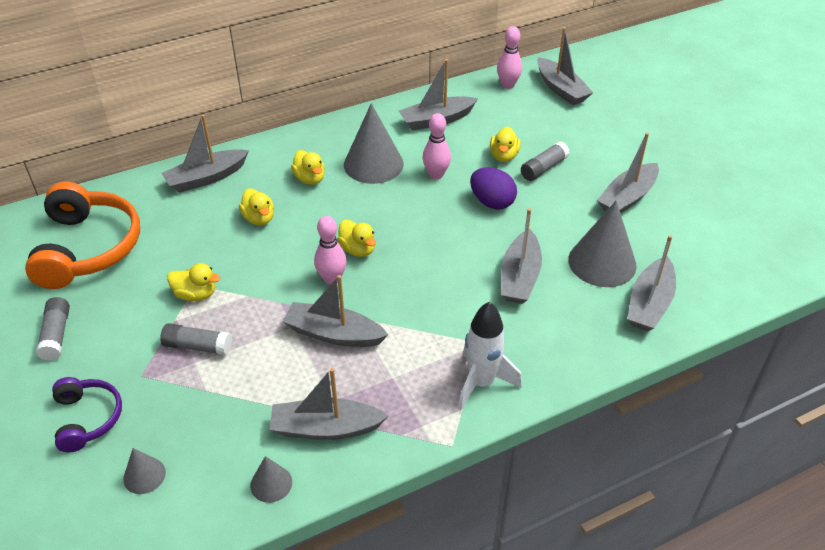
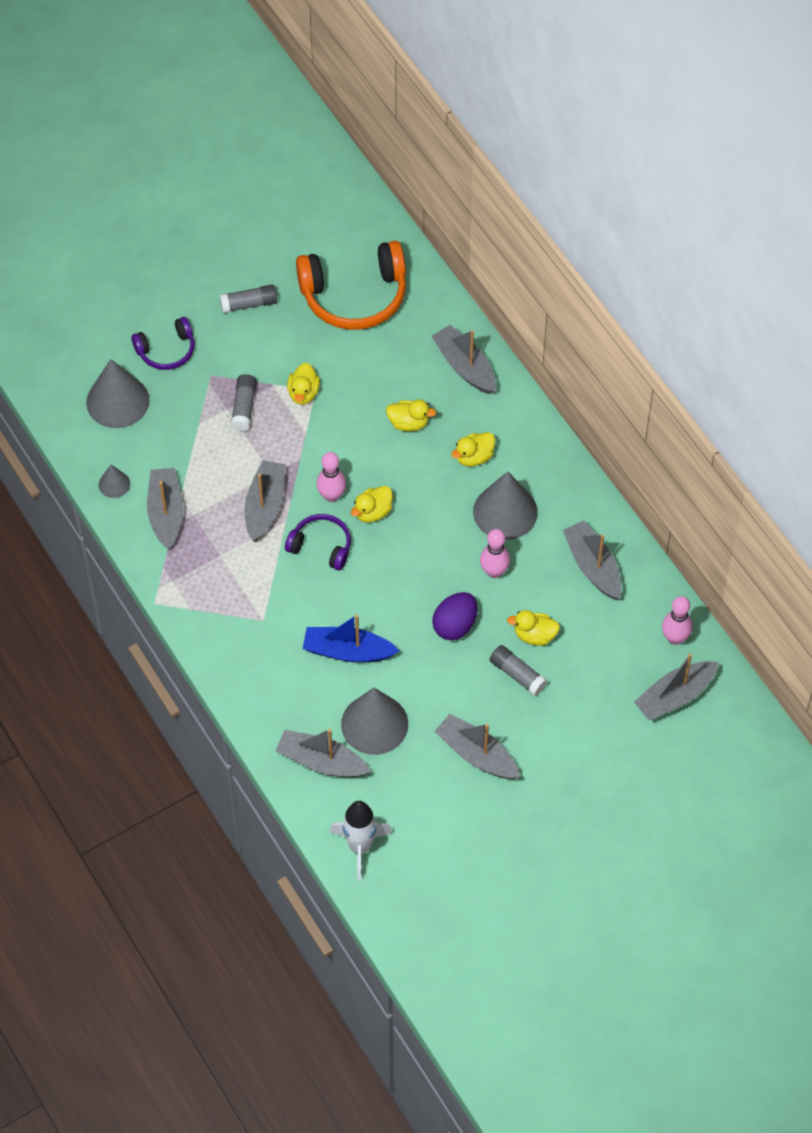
camera: 85 degrees right, 15 degrees up
grey cone [123,448,166,494] -> grey cone [86,359,150,428], size x2.02
yellow duck [239,188,274,225] -> yellow duck turned 135 degrees counterclockwise [386,399,436,431]
white rocket [458,302,522,410] -> white rocket moved to [329,801,392,881]
grey boat [501,208,542,304] -> blue boat [303,614,399,663]
none -> purple headphones [285,514,351,571]

